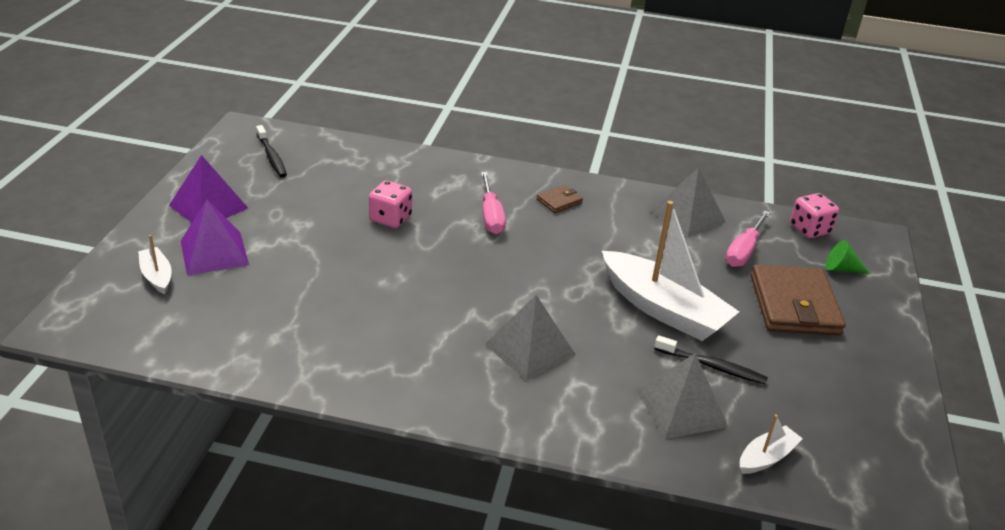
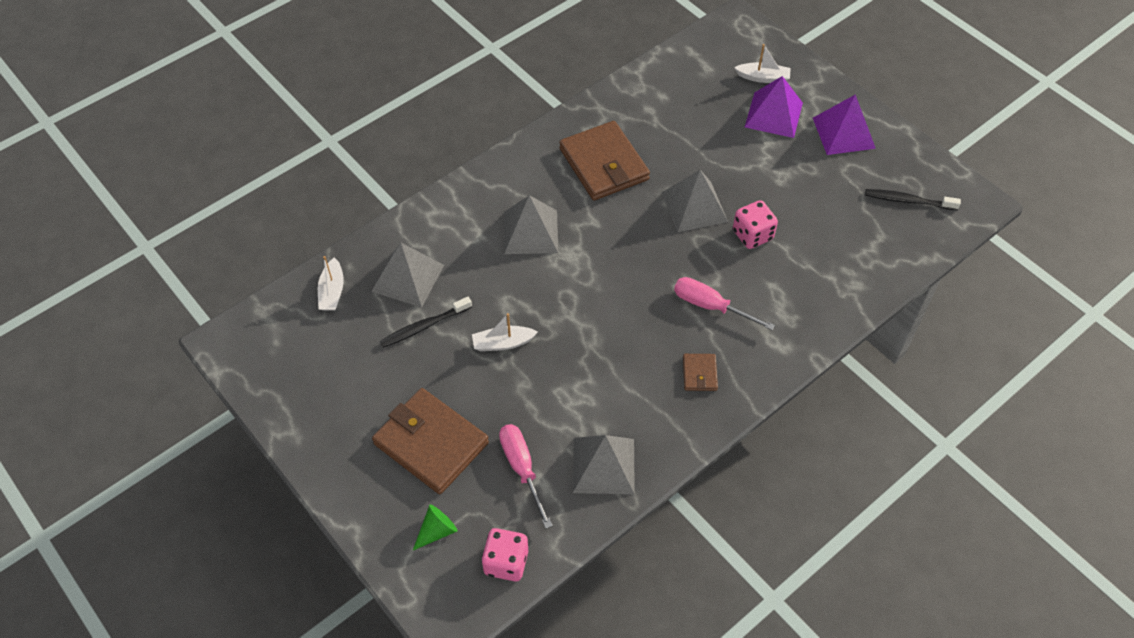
camera: 130 degrees right, 20 degrees up
white boat [602,201,739,341] -> white boat [472,313,538,351], size x0.46
none -> brown wallet [559,121,650,200]
none -> grey pyramid [662,170,728,232]

